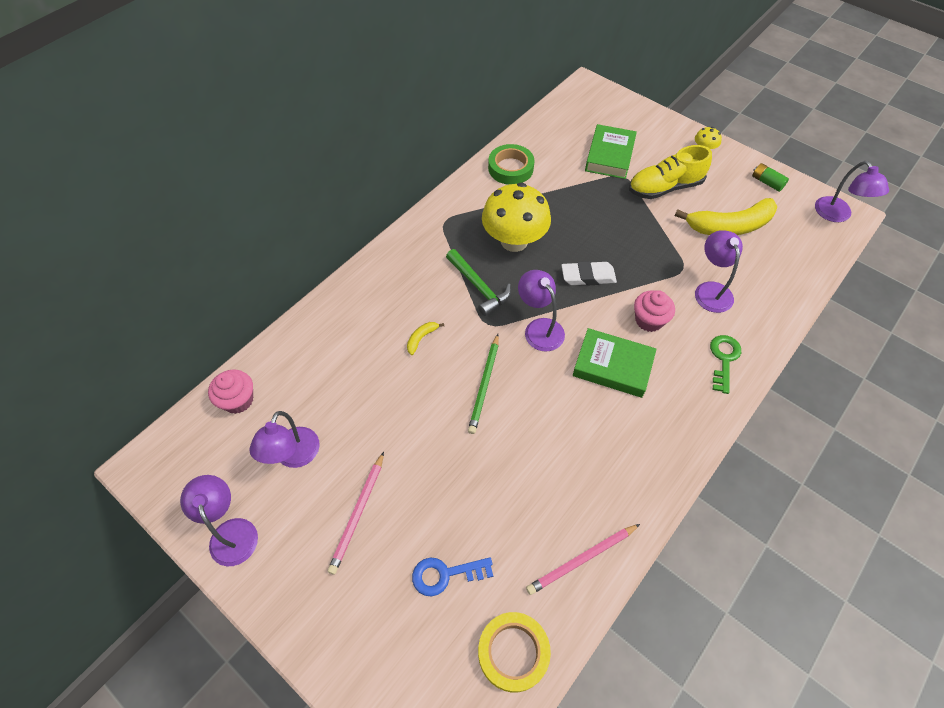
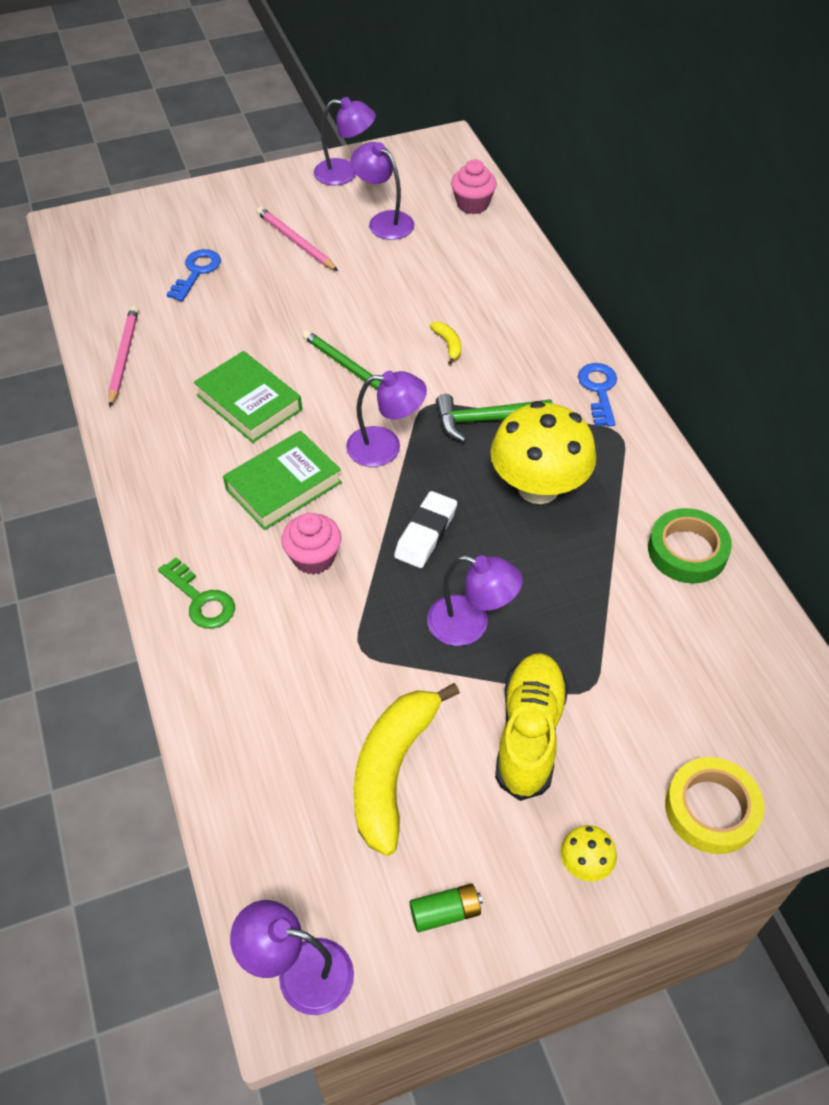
camera: 120 degrees right, 5 degrees down
yellow tape [478,612,551,692] -> yellow tape moved to [665,757,764,854]
green book [585,124,637,179] -> green book moved to [194,351,302,443]
purple lamp [695,230,743,313] -> purple lamp moved to [427,555,523,646]
none -> blue key [578,363,617,427]

